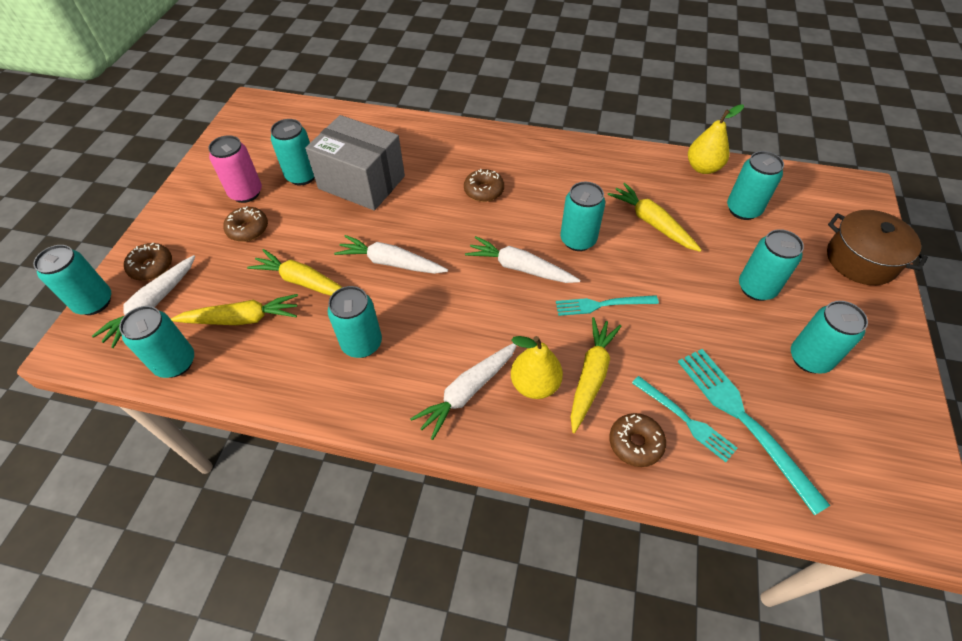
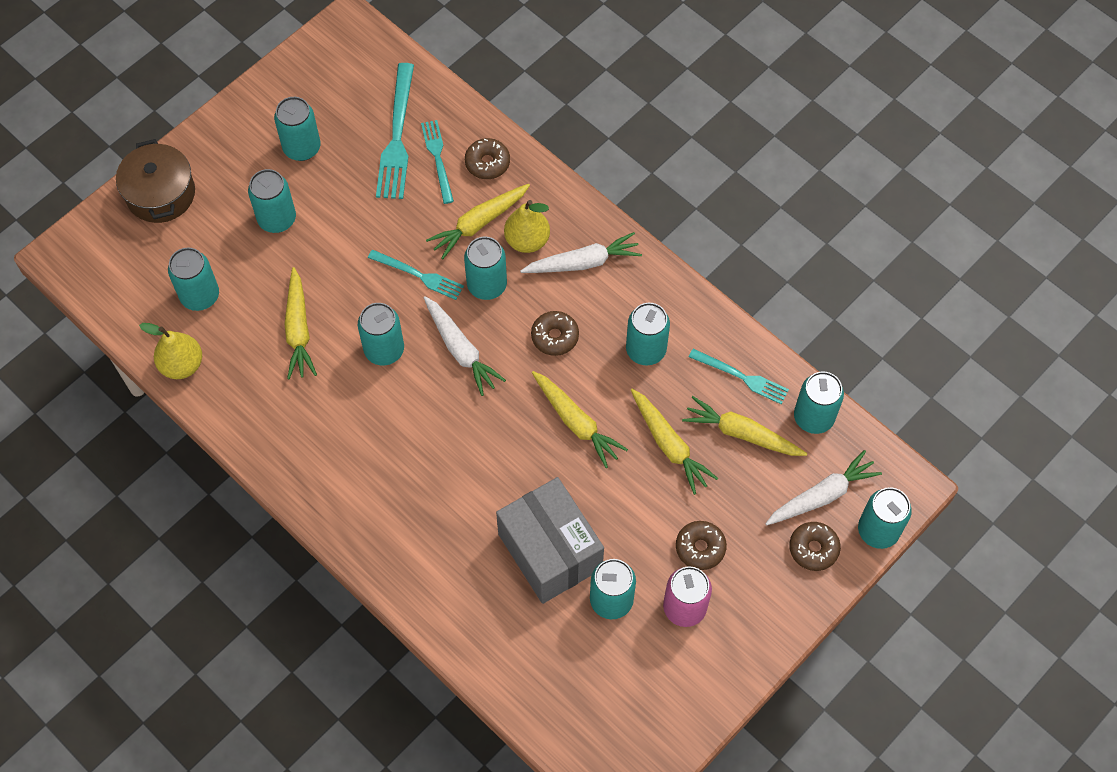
camera: 150 degrees left, 10 degrees up
white carrot [334,235,448,274] -> yellow carrot [532,371,628,468]
brown donut [464,169,504,202] -> brown donut moved to [531,311,579,356]
none -> turquoise can [464,237,507,300]
none -> turquoise fork [689,349,789,404]

